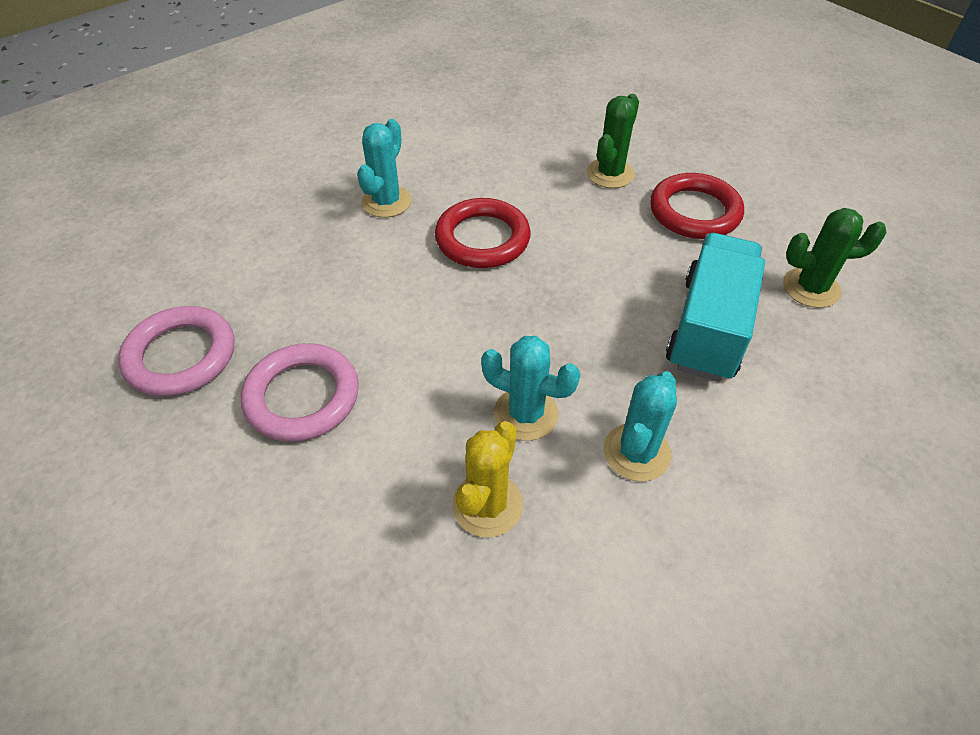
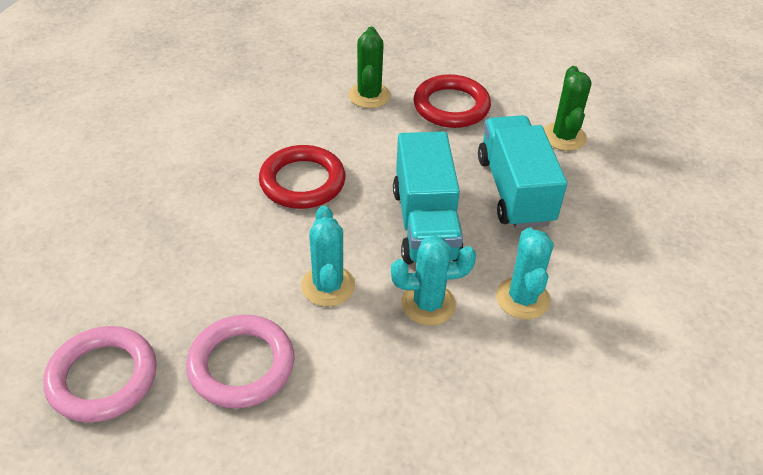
camera: 30 degrees left, 5 degrees down
turquoise cactus [357,119,412,218] -> turquoise cactus moved to [301,206,355,307]
yellow cactus [452,421,523,537] -> none
green cactus [783,208,887,308] -> green cactus turned 60 degrees counterclockwise [544,66,591,151]
none -> turquoise truck [393,132,464,264]

